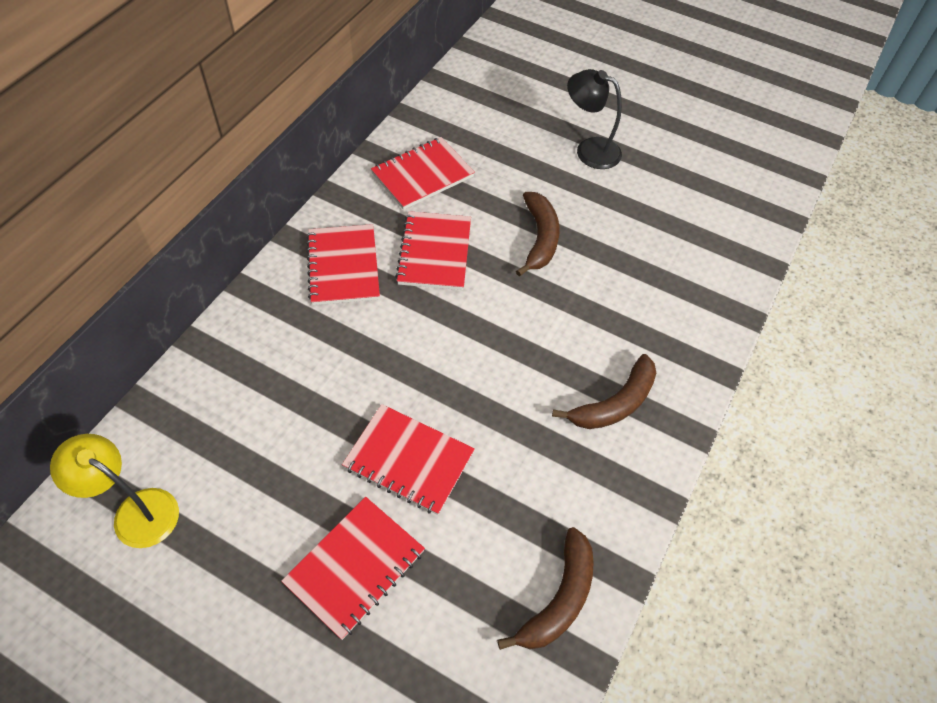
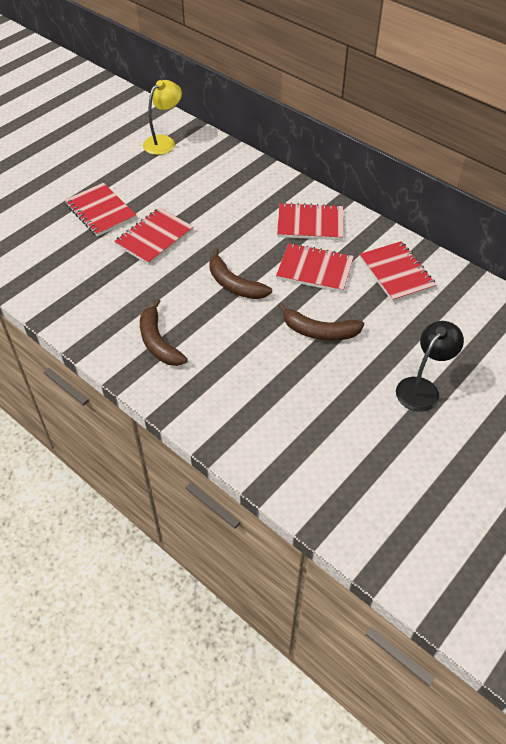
camera: 105 degrees right, 5 degrees down
brown banana [497,527,594,650] -> brown banana moved to [209,248,272,299]

